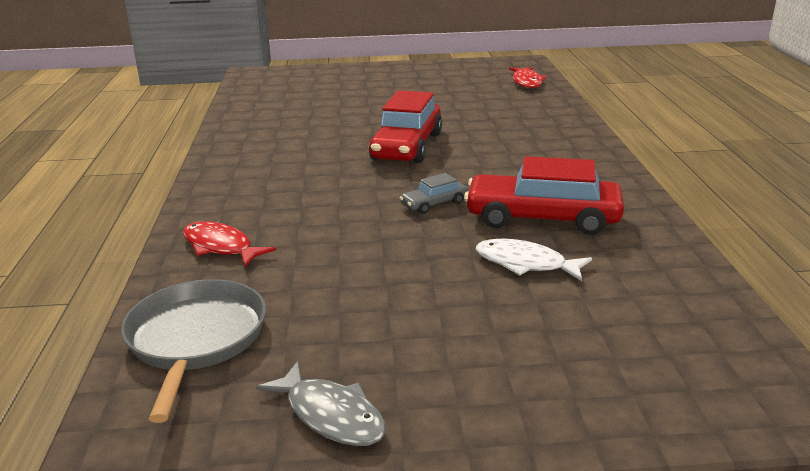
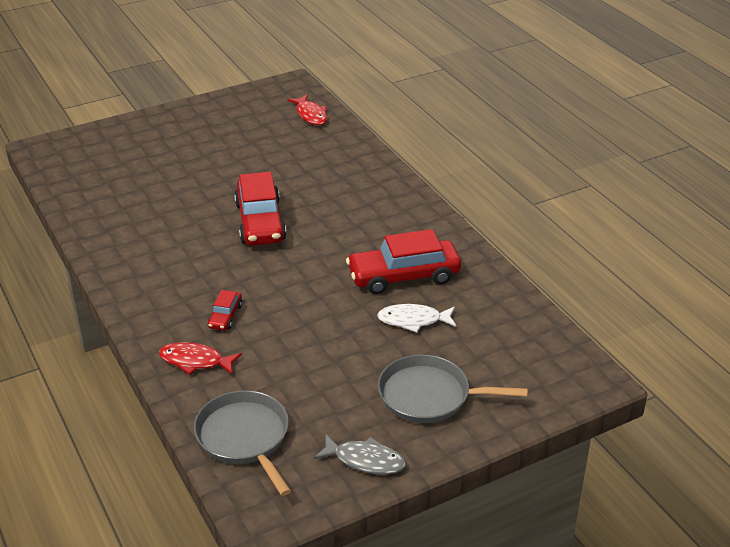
camera: 25 degrees left, 10 degrees up
grey car [400,173,468,214] -> none
none -> red car [208,290,242,330]
none -> grey pan [378,354,528,423]

